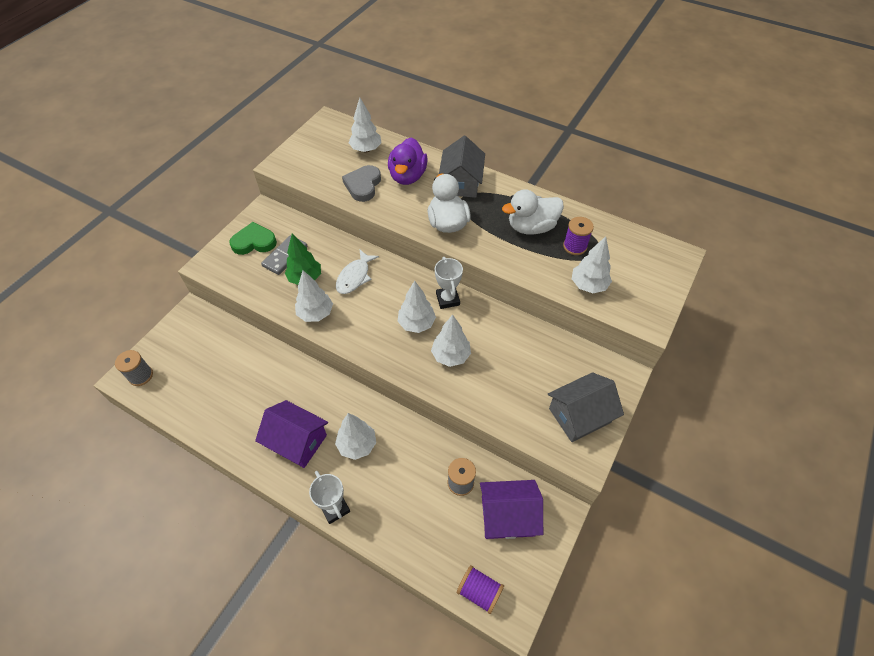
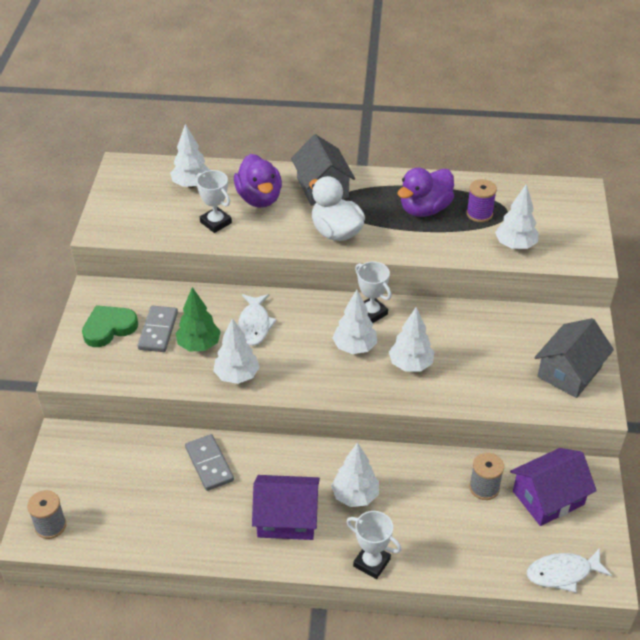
camera: 25 degrees left, 10 degrees down
grey heart [342,165,381,202] -> white trophy [196,170,232,233]
purple spool [457,565,504,614] -> white fish [527,548,612,593]
white duck [502,189,564,235] -> purple duck [397,168,454,217]
none -> grey domino [185,434,234,491]

